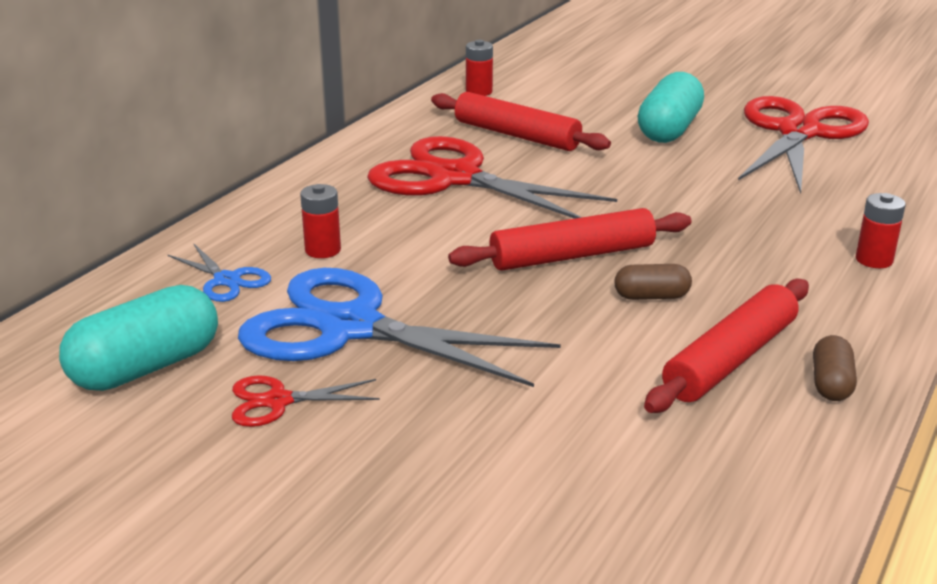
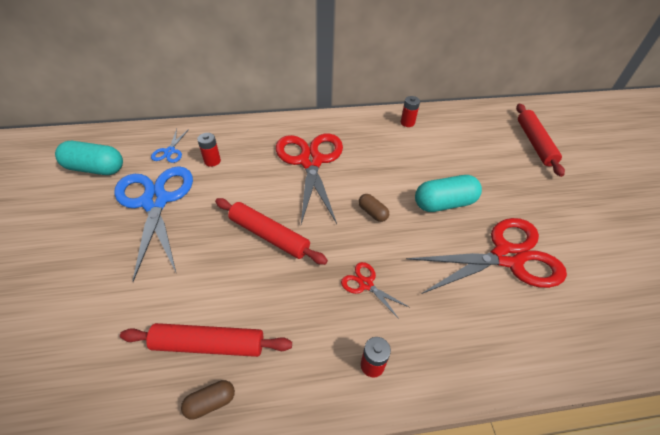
camera: 50 degrees right, 20 degrees up
red scissors [232,375,380,427] -> red scissors moved to [341,262,409,320]
red rolling pin [431,92,611,151] -> red rolling pin moved to [516,104,565,177]
brown capsule [615,264,692,300] -> brown capsule moved to [359,194,389,222]

